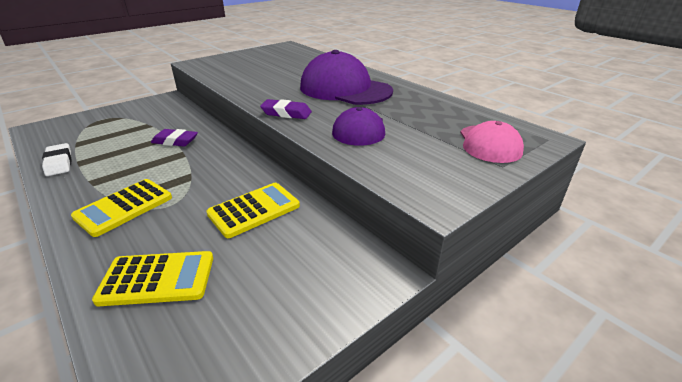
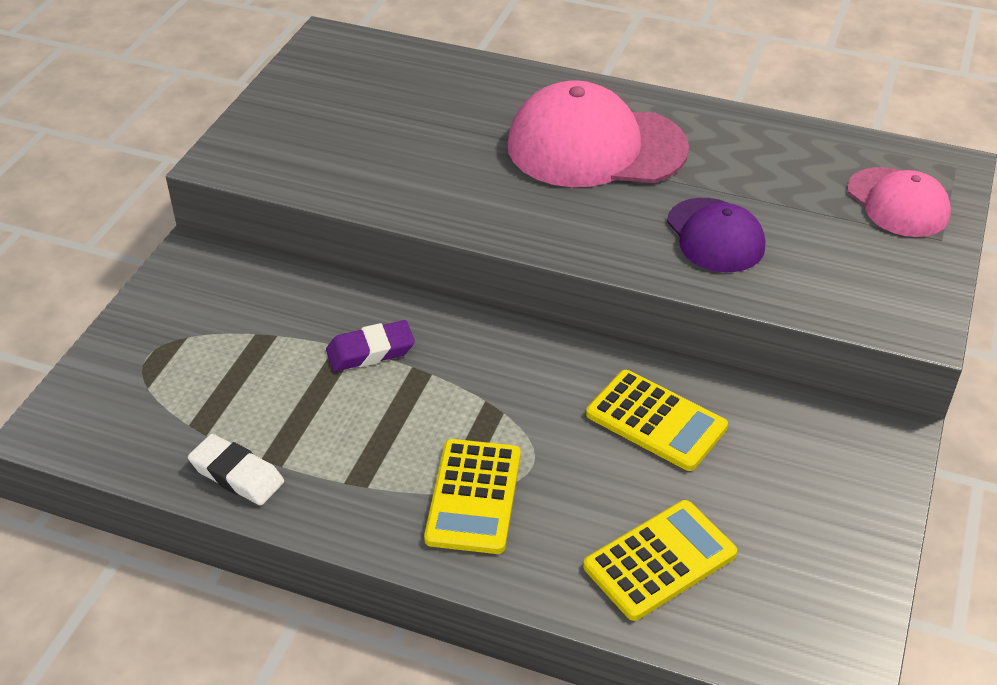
camera: 30 degrees left, 10 degrees up
yellow calculator [206,183,300,238] -> yellow calculator turned 105 degrees clockwise [586,370,728,471]
purple eraser [260,99,312,119] -> none
purple cap [300,50,393,105] -> pink cap [508,80,689,187]

